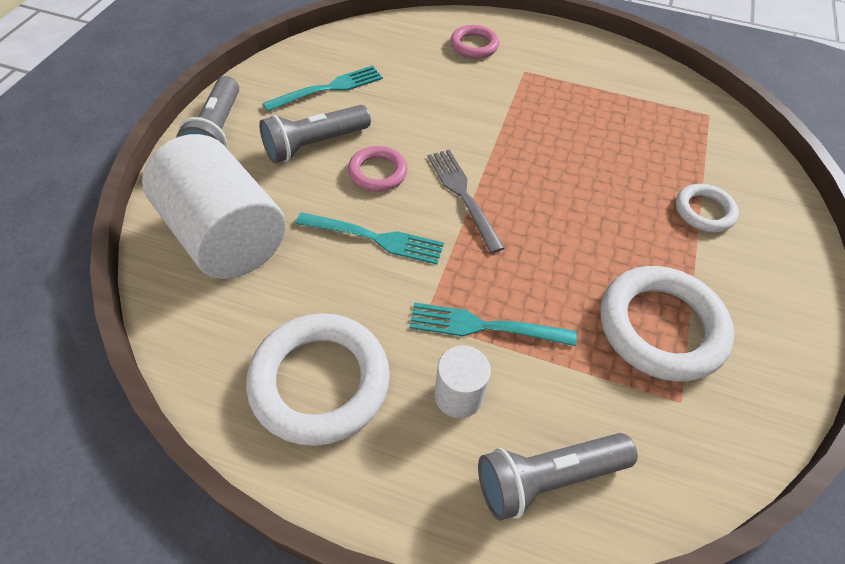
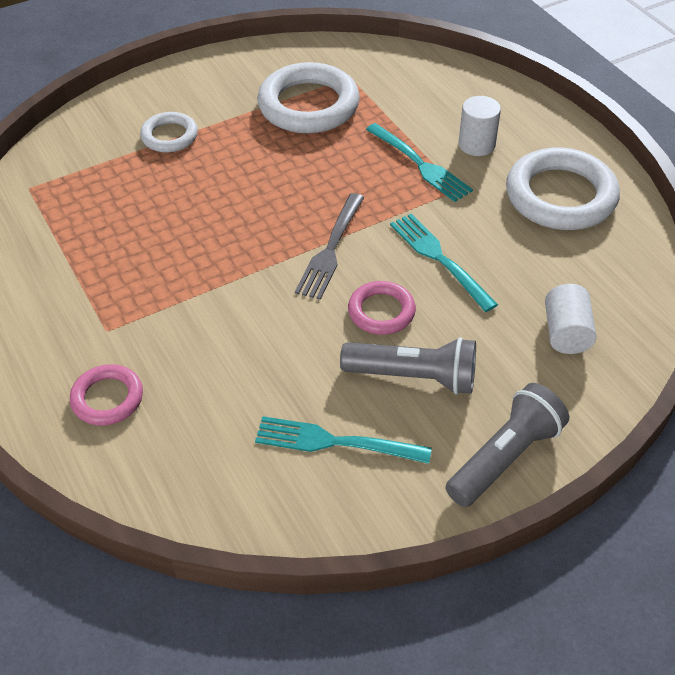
camera: 135 degrees left, 5 degrees down
white cylinder [142,134,286,279] -> white cylinder [545,284,596,354], size x0.47
grey flashlight [478,433,638,521] -> none

